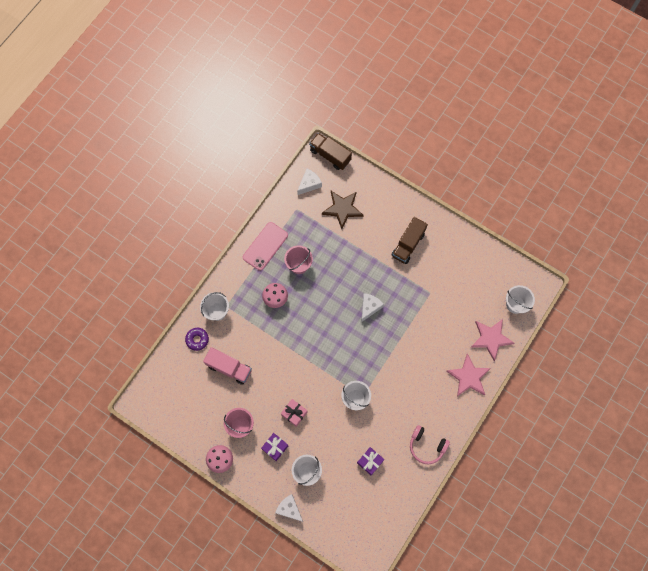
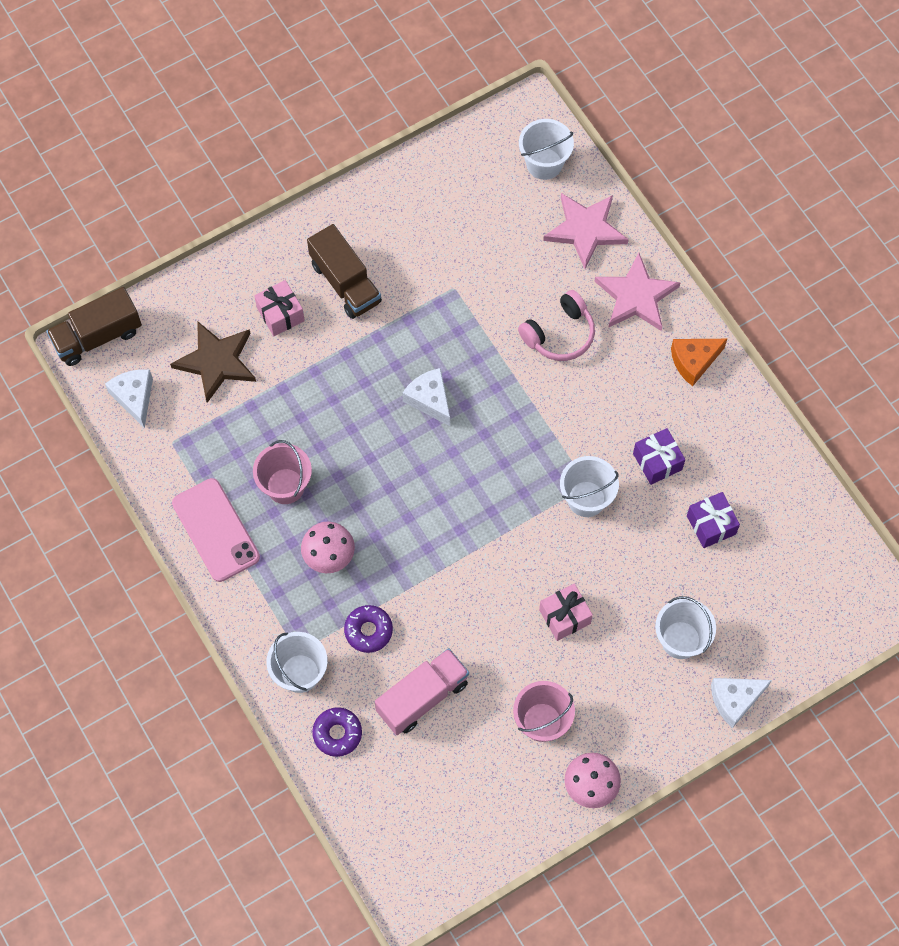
camera: 65 degrees left, 5 degrees down
purple gift [261,433,288,461] -> purple gift moved to [633,428,685,485]
pink headphones [410,425,450,464] -> pink headphones moved to [518,290,595,361]
none -> pink gift [254,280,305,336]
none -> purple donut [344,605,393,653]
none -> orange cheese [671,339,727,386]

